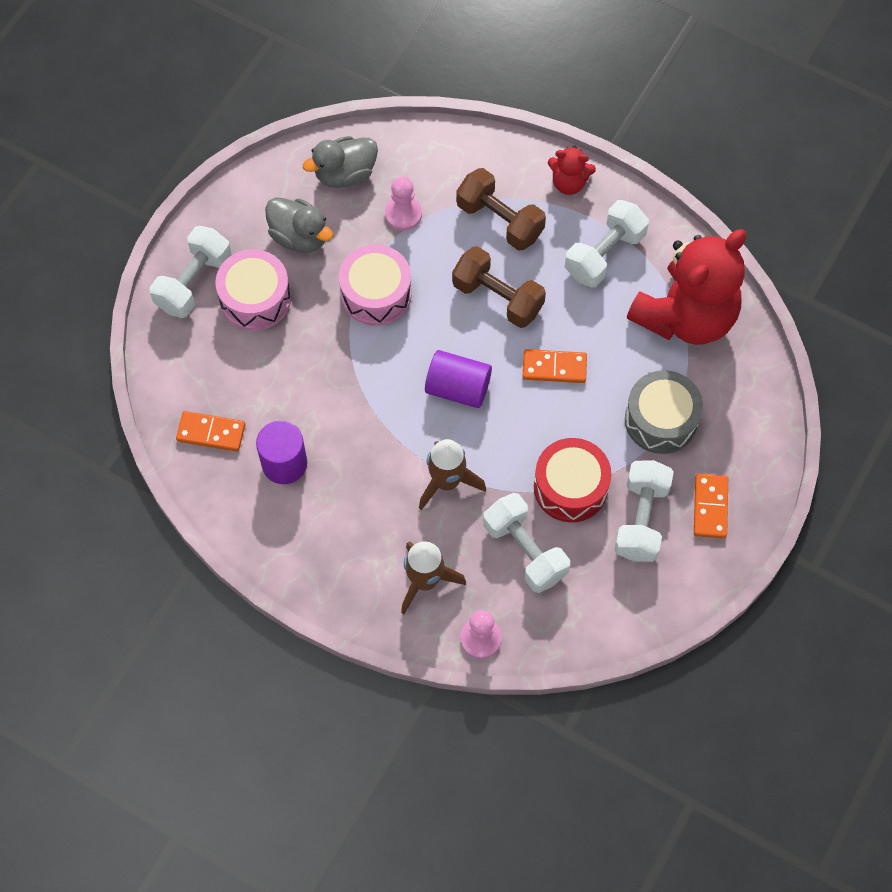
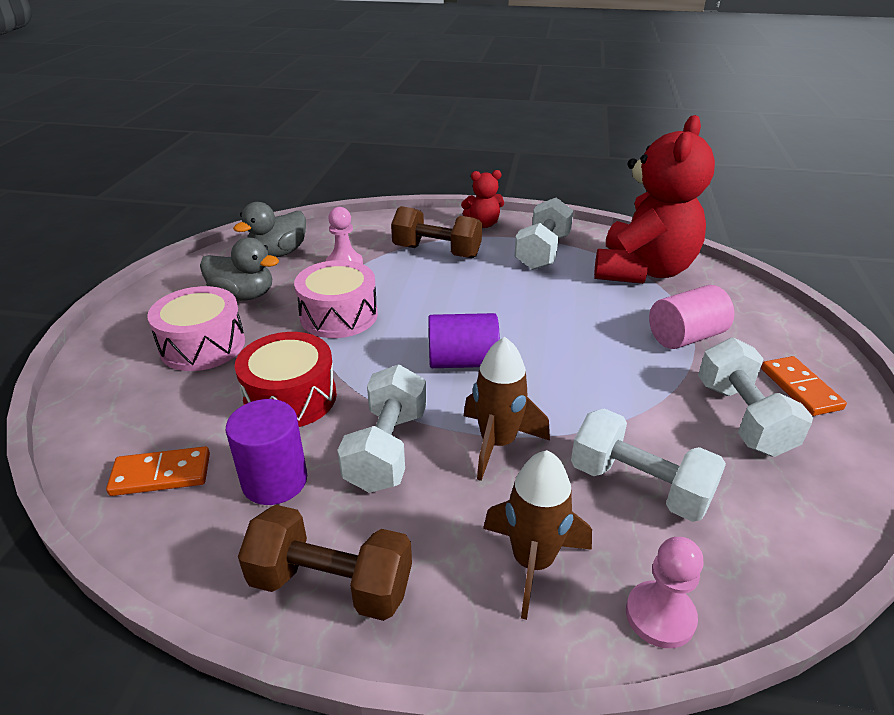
camera: 20 degrees left, 30 degrees down
white dumbbell [149,226,231,318] -> white dumbbell moved to [337,365,427,493]
brown dumbbell [452,246,546,328] -> brown dumbbell moved to [238,505,412,621]
orange domino [522,349,587,383] -> none
red drum [534,438,611,522] -> red drum moved to [235,332,337,427]
grey drum [625,370,703,454] -> pink cylinder [649,285,734,349]

